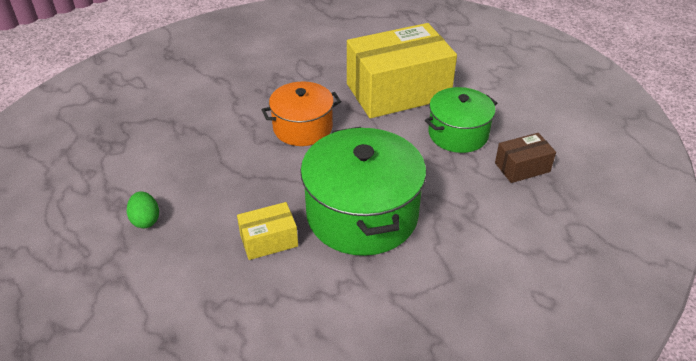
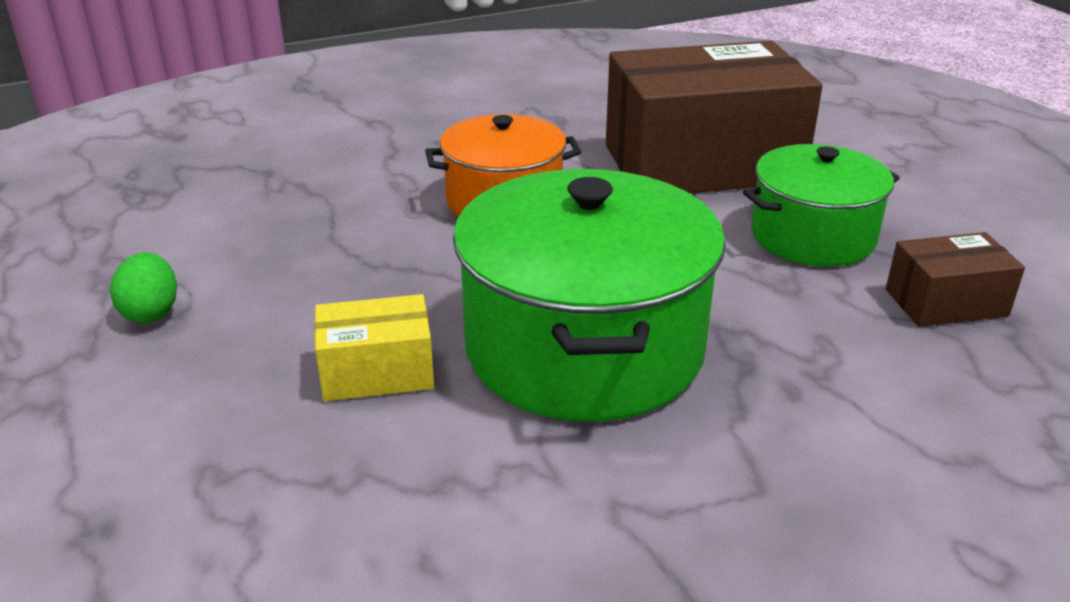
camera: 10 degrees right, 10 degrees down
yellow box [347,23,457,118] -> brown box [606,41,822,193]

